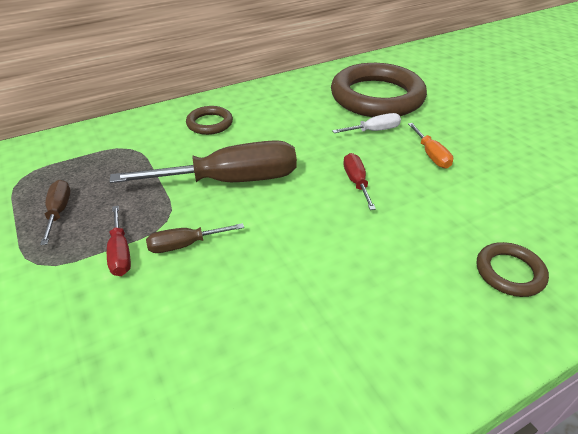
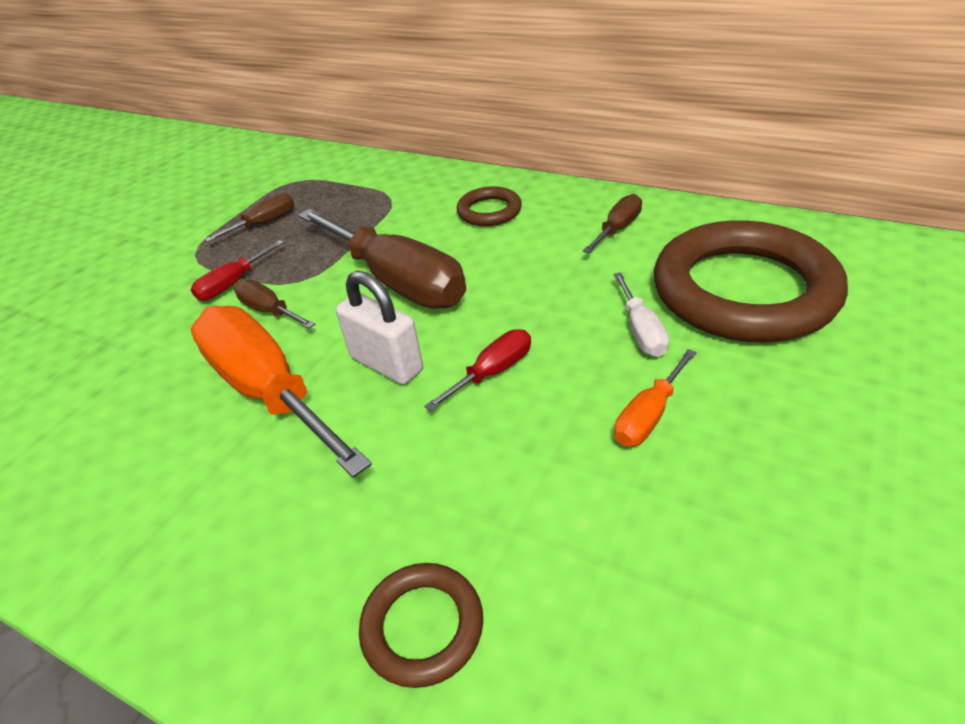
camera: 60 degrees right, 0 degrees up
white screwdriver [332,113,401,133] -> white screwdriver turned 45 degrees clockwise [613,272,669,357]
none -> orange screwdriver [191,306,372,478]
none -> white padlock [336,271,423,385]
none -> brown screwdriver [583,194,642,254]

